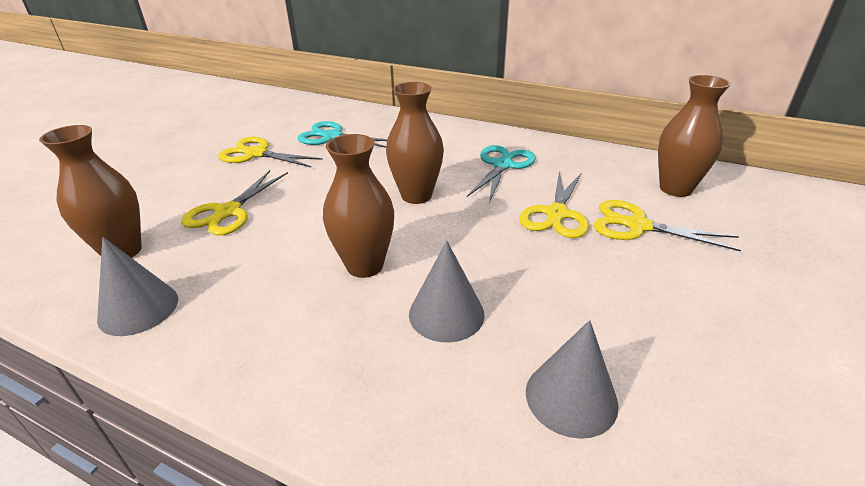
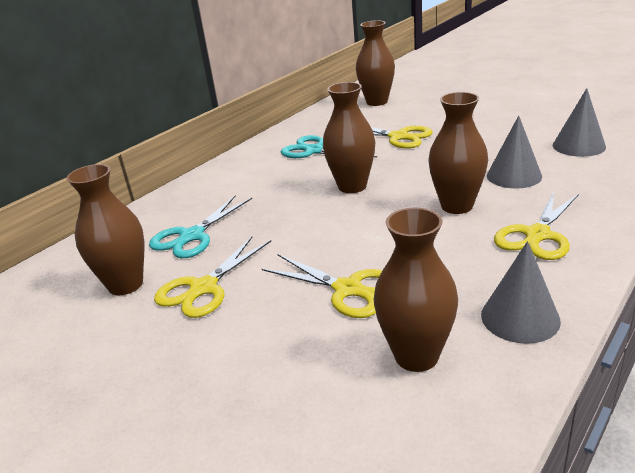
camera: 75 degrees left, 5 degrees down
yellow scissors [593,200,741,252] -> yellow scissors moved to [494,191,579,260]
none -> brown vase [66,164,144,295]

